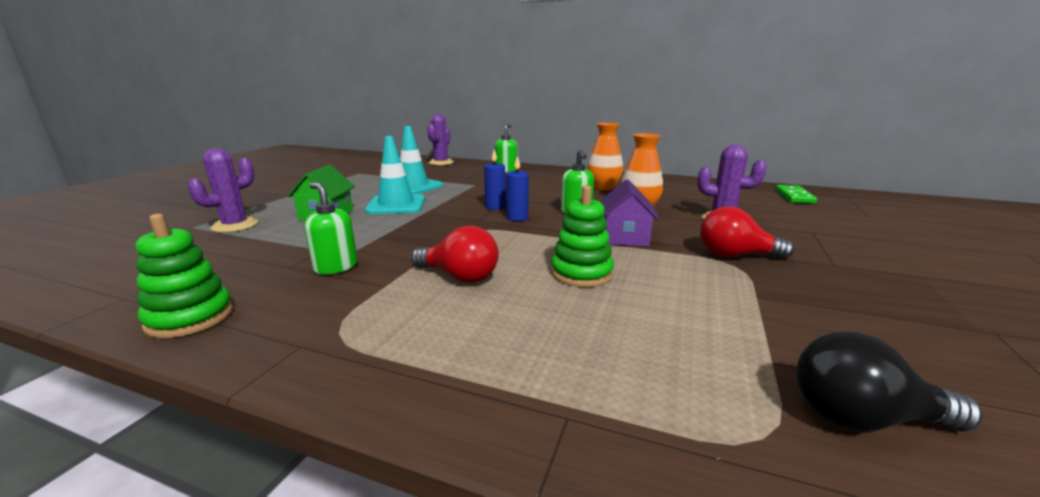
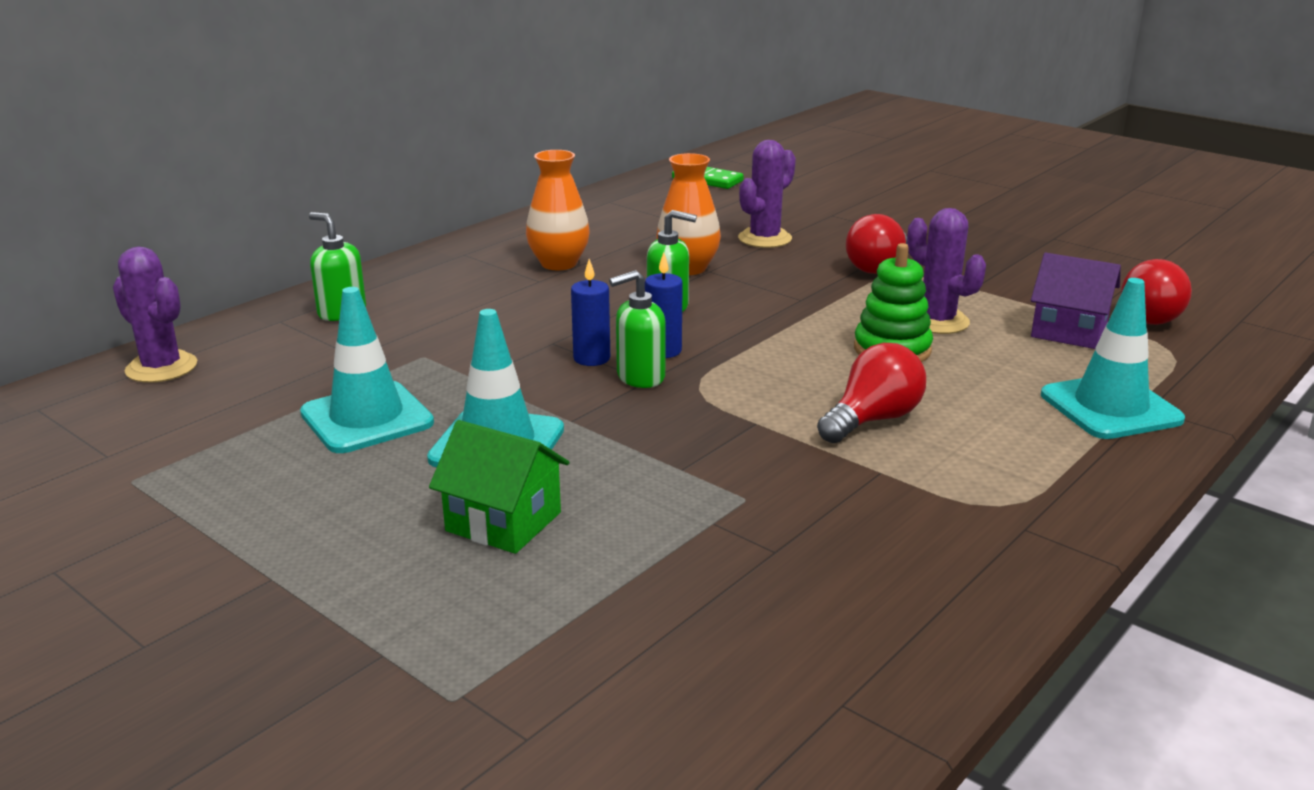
camera: 70 degrees left, 5 degrees up
green stacking toy [135,214,233,338] -> none
purple cactus [188,148,258,233] -> purple cactus moved to [907,208,986,334]
green soap dispenser [304,182,357,275] -> green soap dispenser moved to [609,270,666,388]
purple house [599,179,660,247] -> purple house moved to [1031,253,1121,349]
black light bulb [796,332,983,431] -> red light bulb [1121,259,1192,325]
none -> turquoise traffic cone [1041,278,1185,439]

